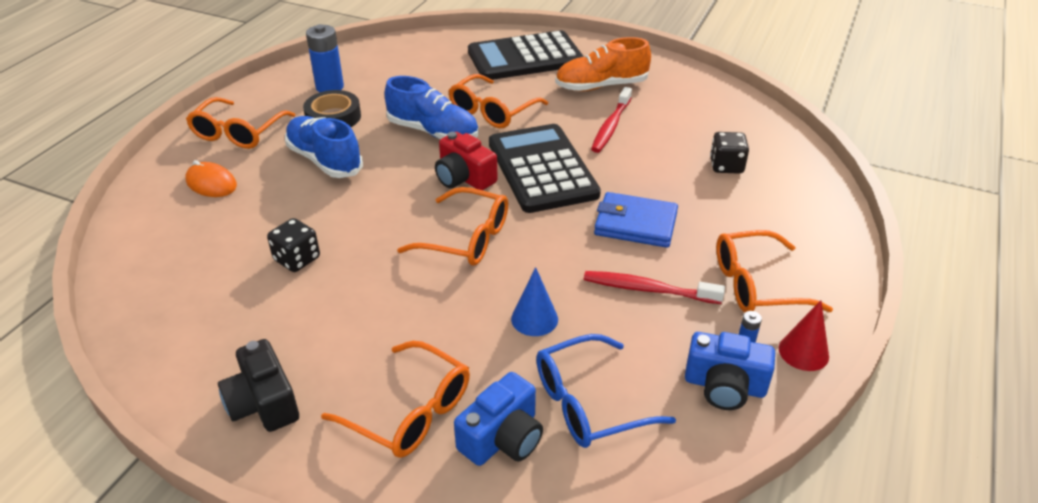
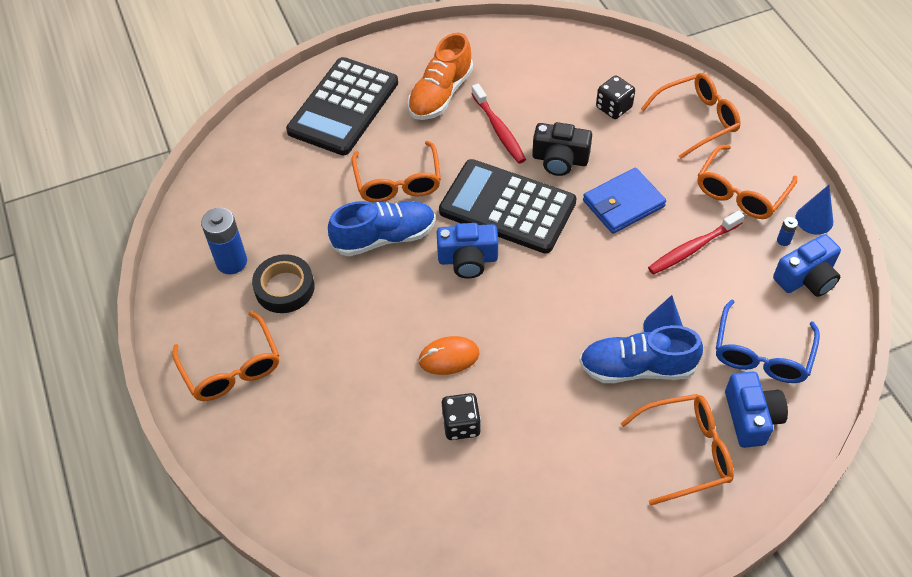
camera: 45 degrees left, 15 degrees up
orange mouse [186,160,237,197] -> orange mouse moved to [418,336,479,375]
black camera [218,339,299,432] -> black camera moved to [532,122,592,176]
blue shoe [285,116,363,178] -> blue shoe moved to [579,325,703,383]
orange glasses [397,187,508,265] -> orange glasses moved to [641,73,741,159]
red camera [435,132,498,190] -> blue camera [437,223,498,278]
red cone [779,300,829,371] -> blue cone [795,185,833,235]

